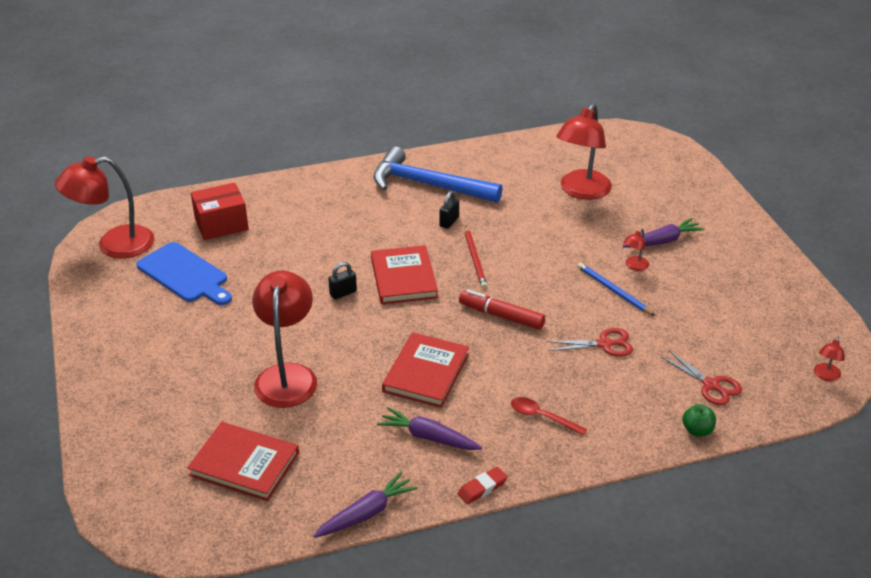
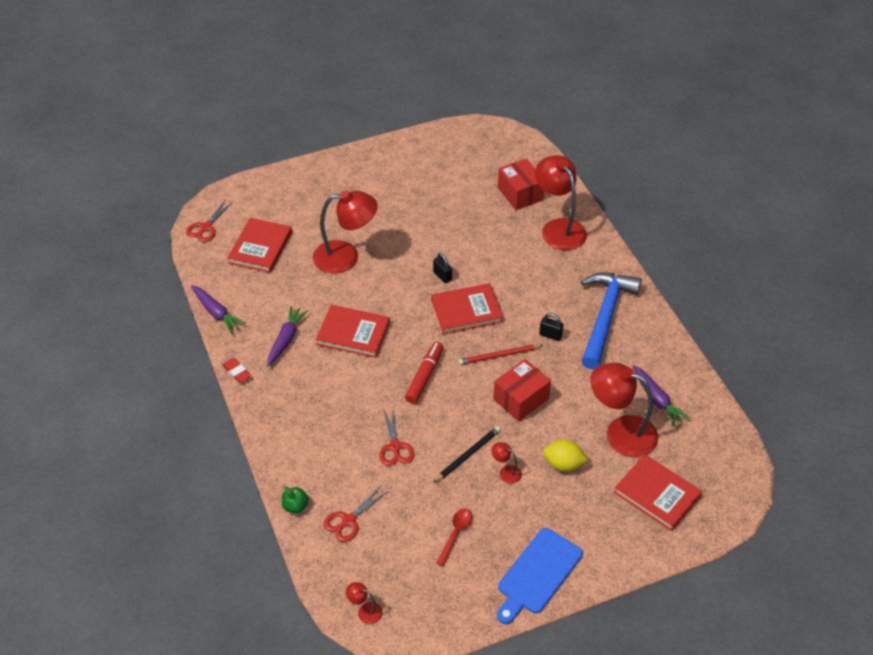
camera: 85 degrees right, 10 degrees up
red lamp [55,156,154,259] -> red lamp moved to [535,155,587,250]
blue cutting board [136,242,232,305] -> blue cutting board moved to [497,528,583,624]
red spoon [511,397,587,436] -> red spoon moved to [436,508,472,566]
blue pencil [577,262,655,316] -> black pencil [433,426,501,483]
purple carrot [623,218,705,248] -> purple carrot moved to [632,365,690,426]
none -> red scissors [186,200,233,242]
none -> red box [493,359,551,421]
none -> yellow lemon [543,440,588,471]
none -> red book [614,454,702,531]

